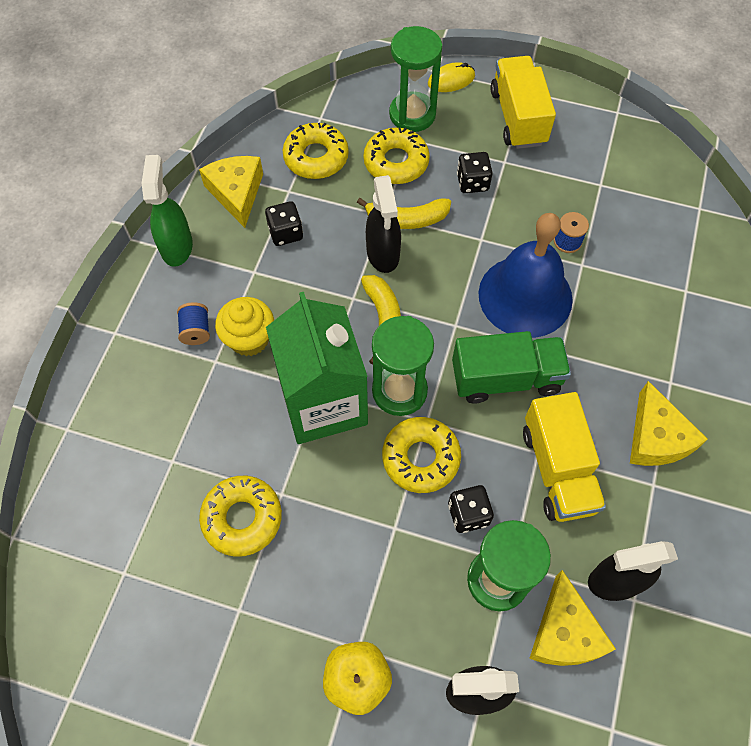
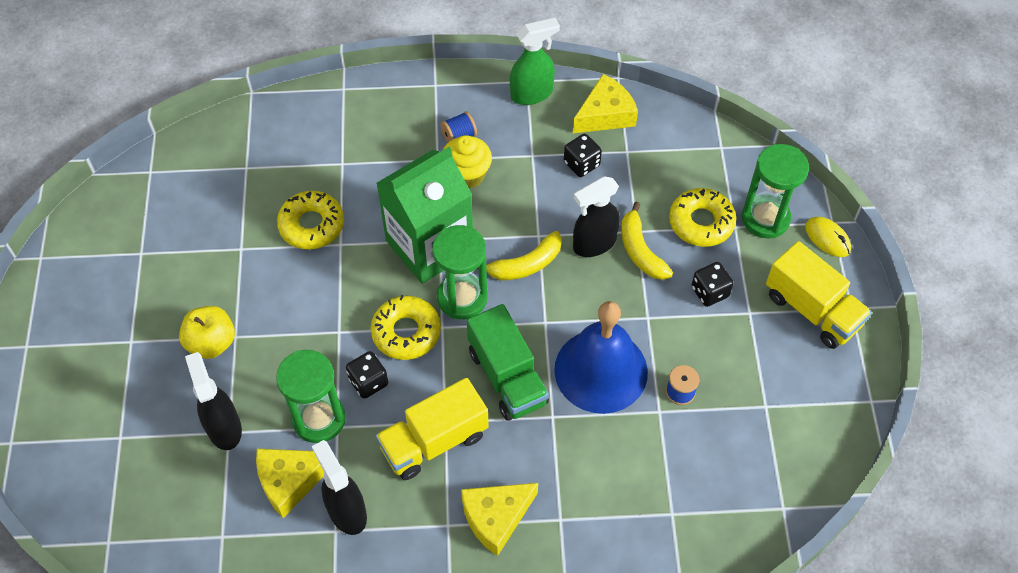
camera: 70 degrees right, 5 degrees down
yellow donut [283,123,349,179] -> none
yellow truck [490,56,556,149] -> yellow truck turned 75 degrees clockwise [766,241,872,349]

